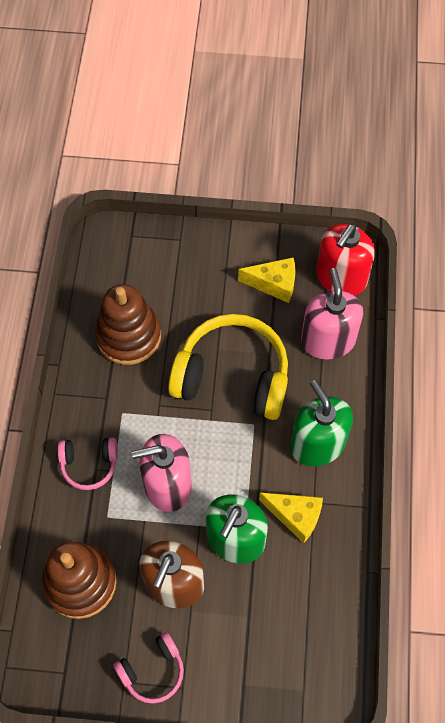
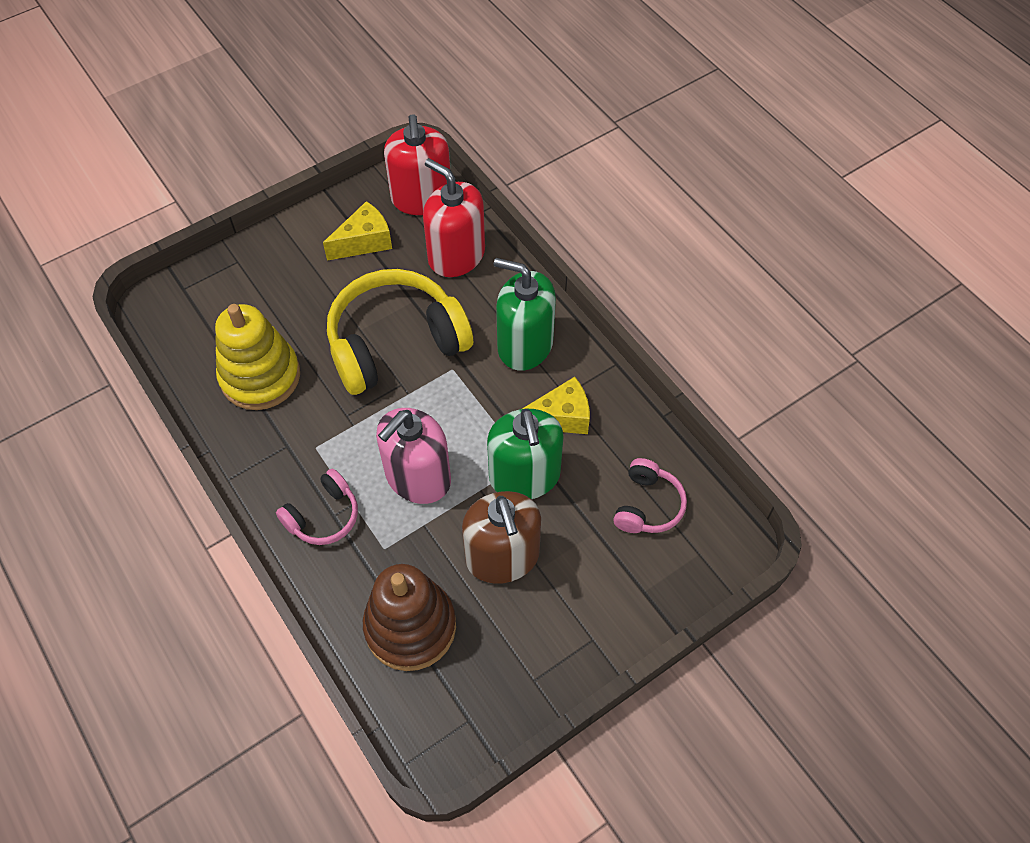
camera: 40 degrees left, 5 degrees down
brown stacking toy [95,284,161,365] -> yellow stacking toy [215,304,300,410]
pink headphones [113,632,184,703] -> pink headphones moved to [613,458,687,533]
pink soap dispenser [301,268,363,360] -> red soap dispenser [423,158,485,277]

